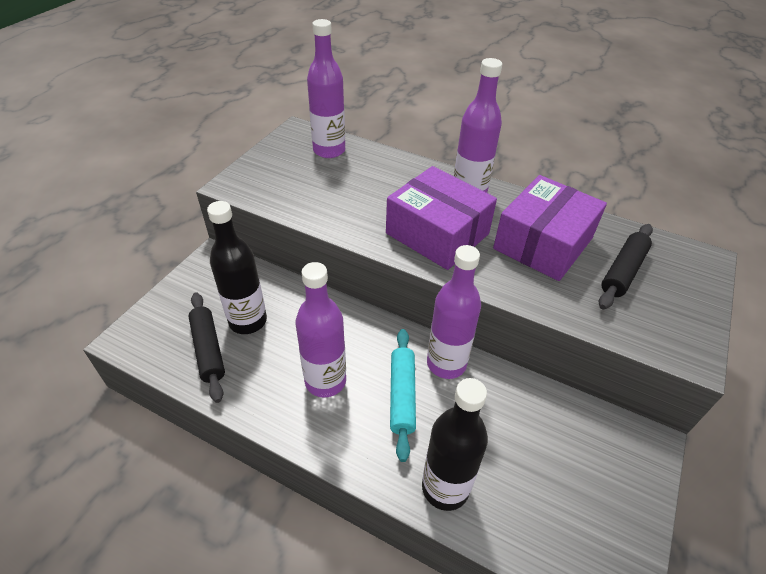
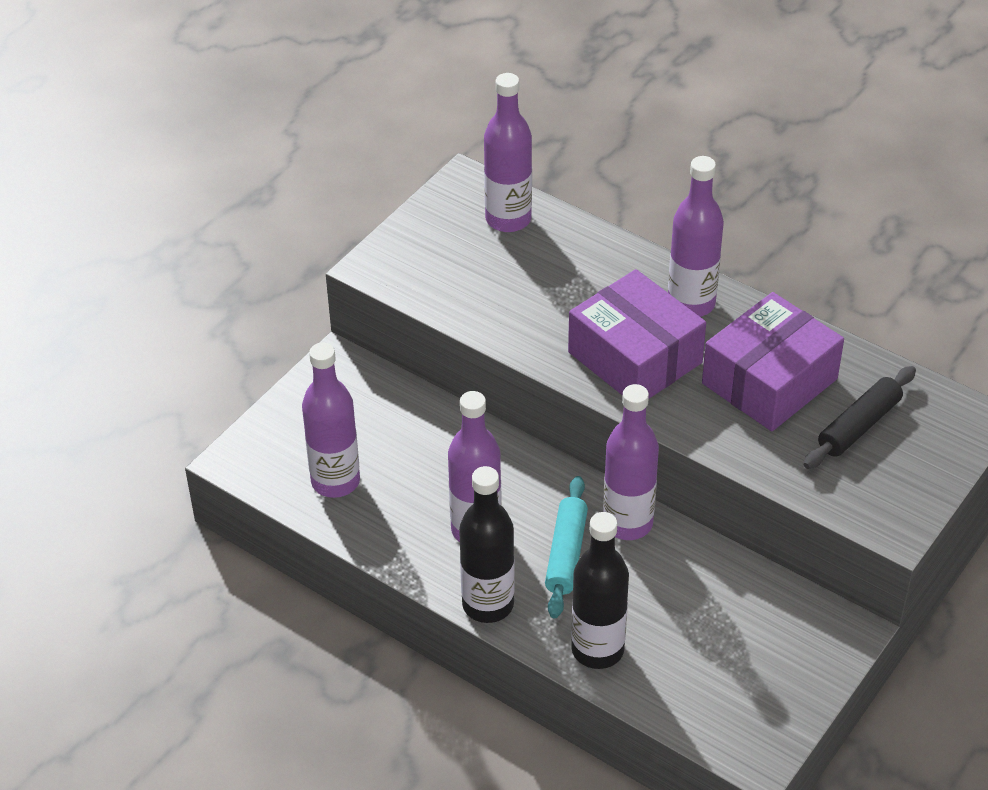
camera: 10 degrees right, 0 degrees up
black rolling pin [189,292,225,403] -> purple bottle [302,343,360,498]
black bottle [207,201,267,334] -> black bottle moved to [459,466,515,623]

